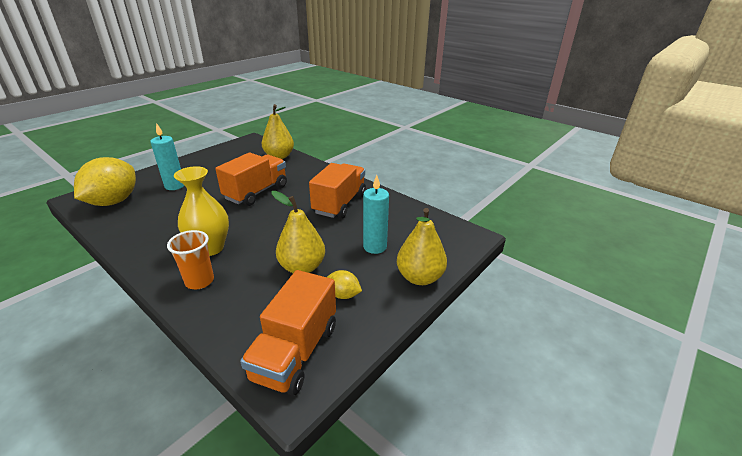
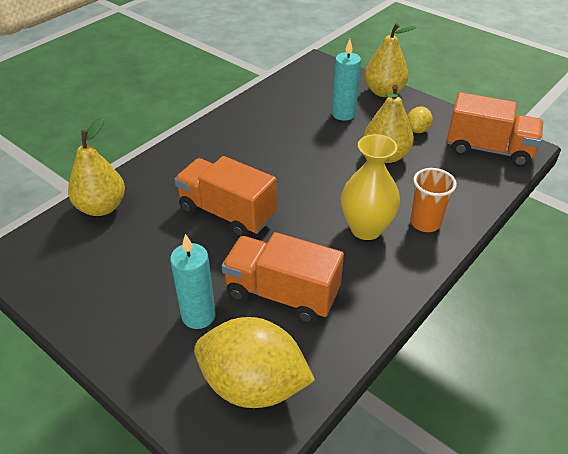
camera: 90 degrees left, 10 degrees up
orange truck [309,163,366,218] -> orange truck moved to [222,232,344,324]

